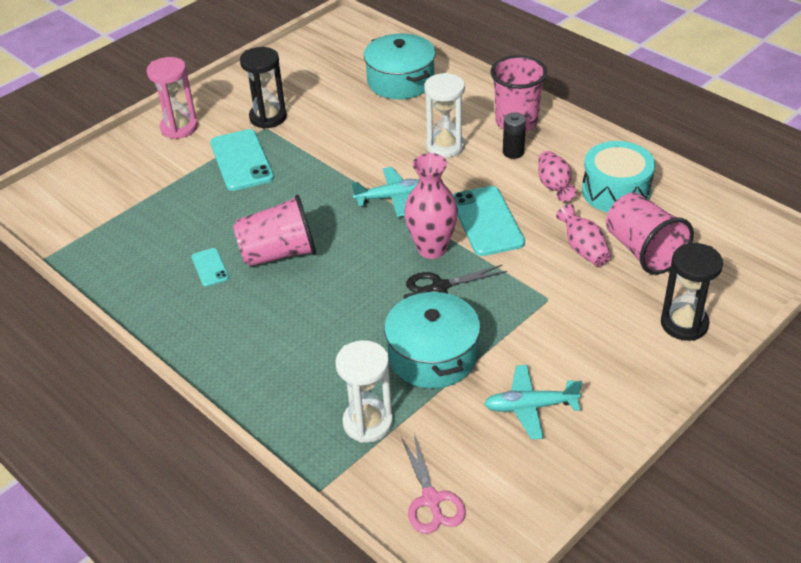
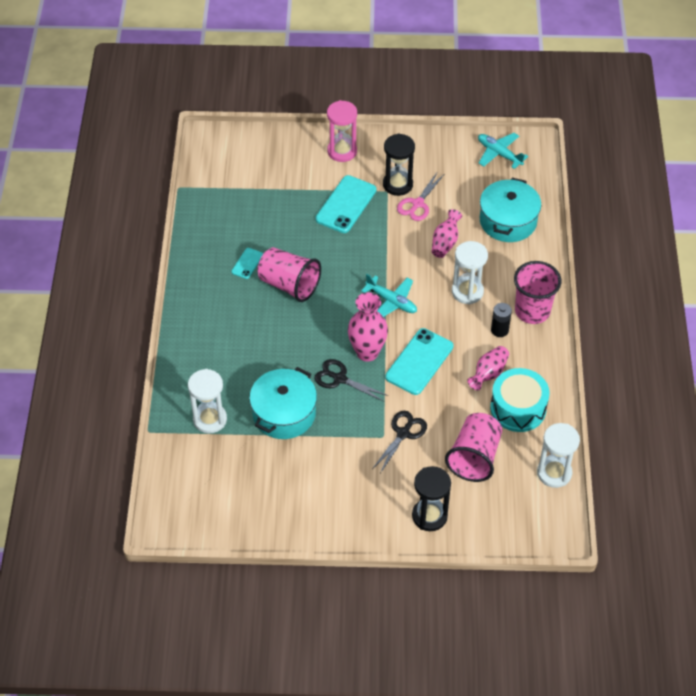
camera: 45 degrees right, 10 degrees up
pink scissors [401,434,466,534] -> pink scissors moved to [397,171,444,221]
turquoise plane [484,365,582,440] -> turquoise plane moved to [478,133,528,169]
pink vase [556,204,611,266] -> pink vase moved to [432,209,462,258]
none -> black scissors [372,411,427,473]
none -> white hourglass [537,423,580,488]

